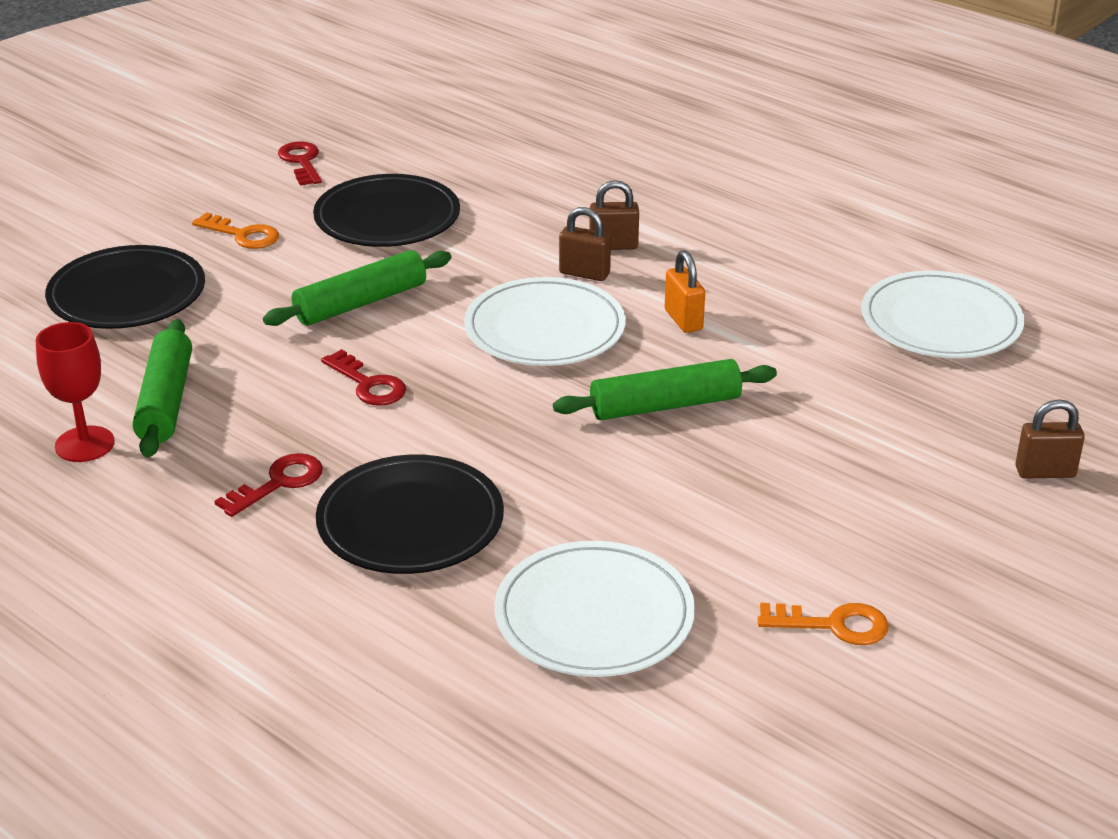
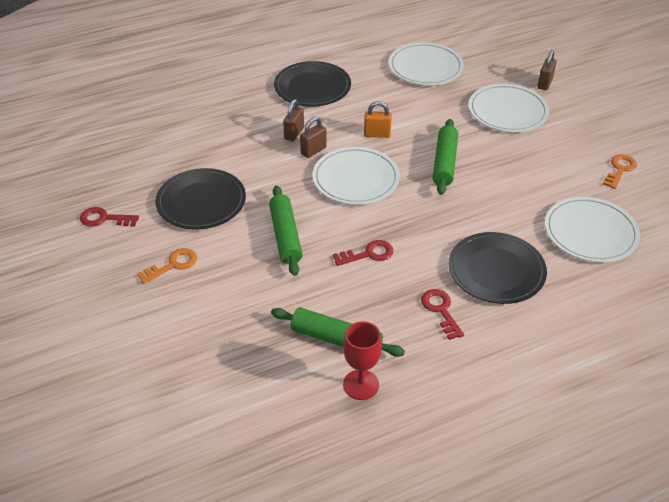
camera: 65 degrees left, 10 degrees up
black plate [45,245,205,329] -> black plate moved to [274,61,351,107]
none -> white plate [469,84,549,132]

